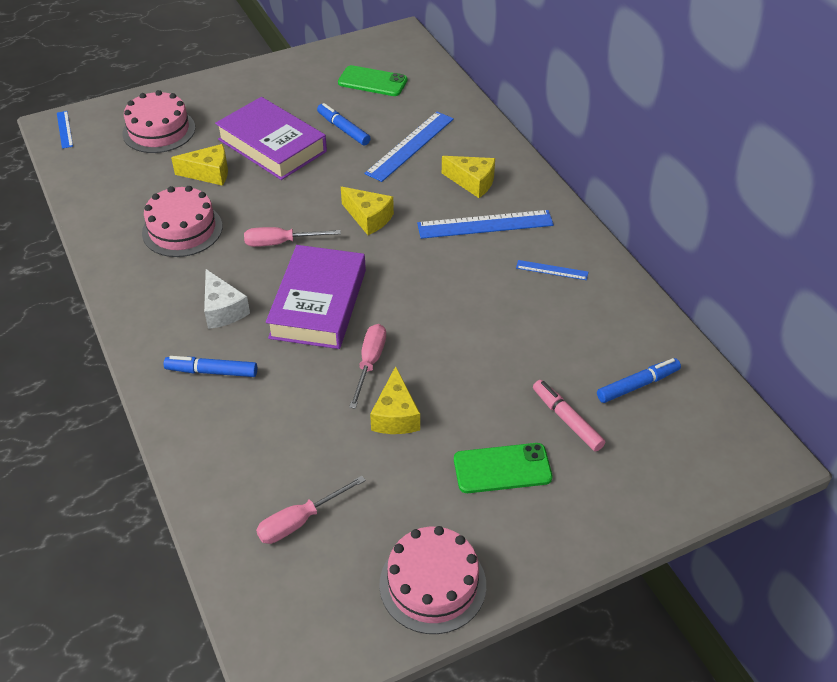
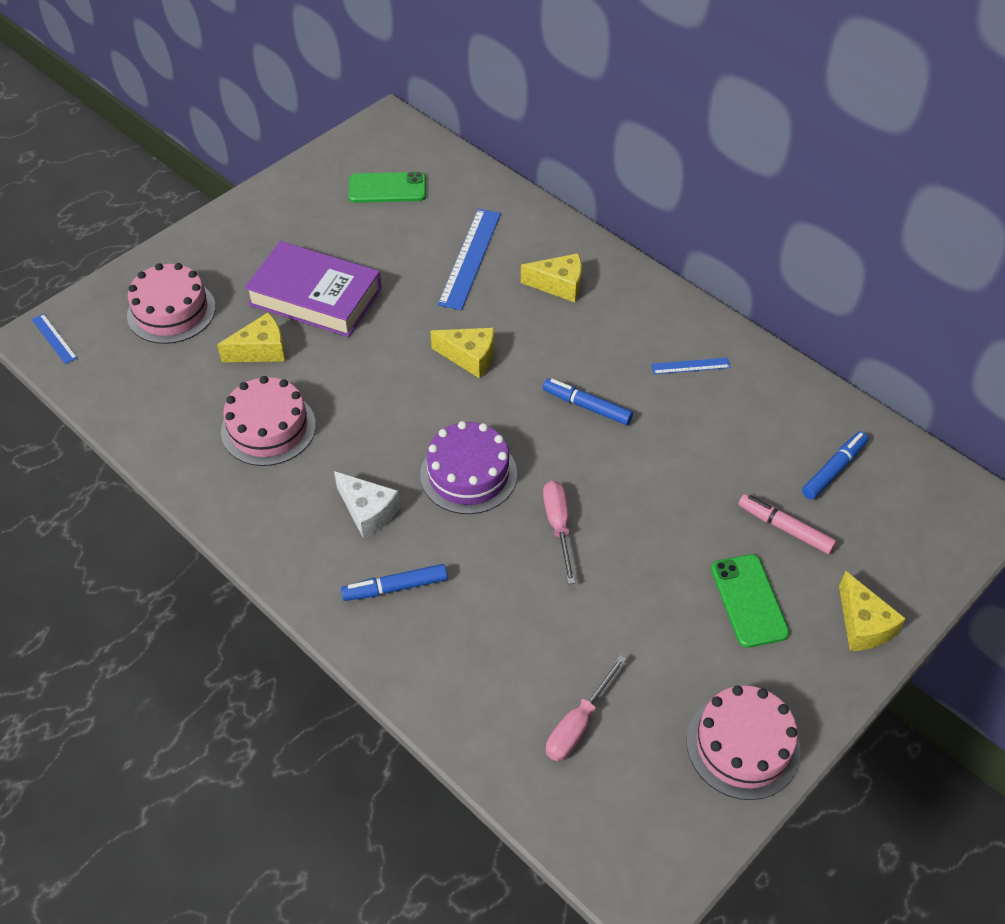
camera: 20 degrees left, 5 degrees up
pink screwdriver [244,227,341,247] -> none
purple book [266,245,366,349] -> purple cake [420,421,517,514]
blue marker [317,103,371,146] -> blue marker moved to [543,378,633,425]
yellow cheese [370,366,420,434] -> yellow cheese moved to [839,571,906,651]
blue ruler [417,210,554,239] -> none
green phone [454,443,552,493] -> green phone turned 75 degrees counterclockwise [711,554,790,648]

